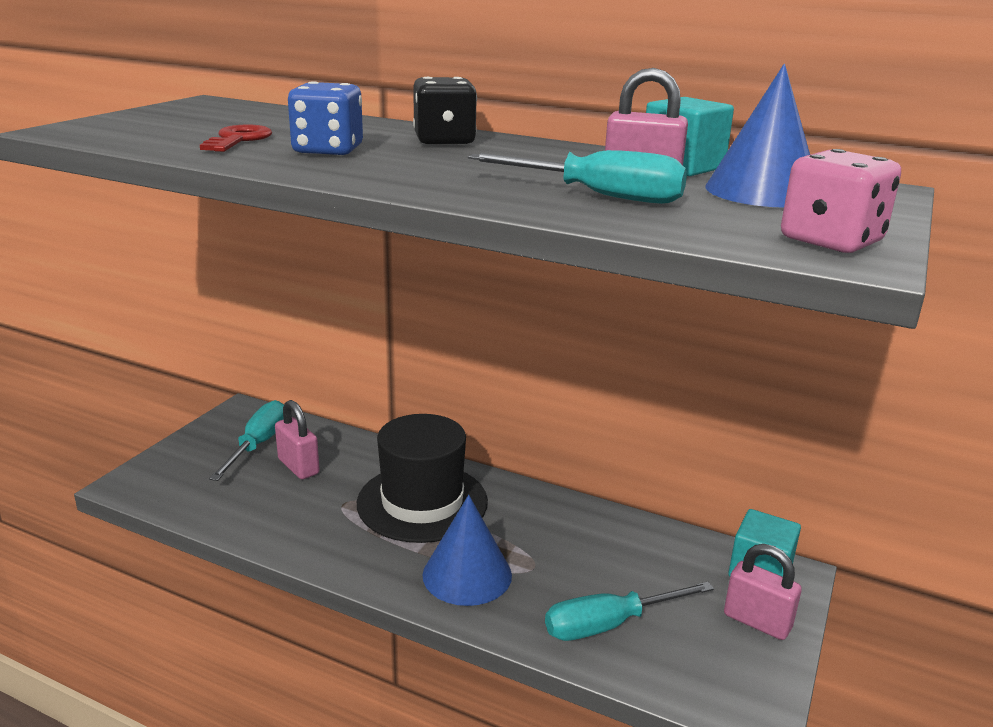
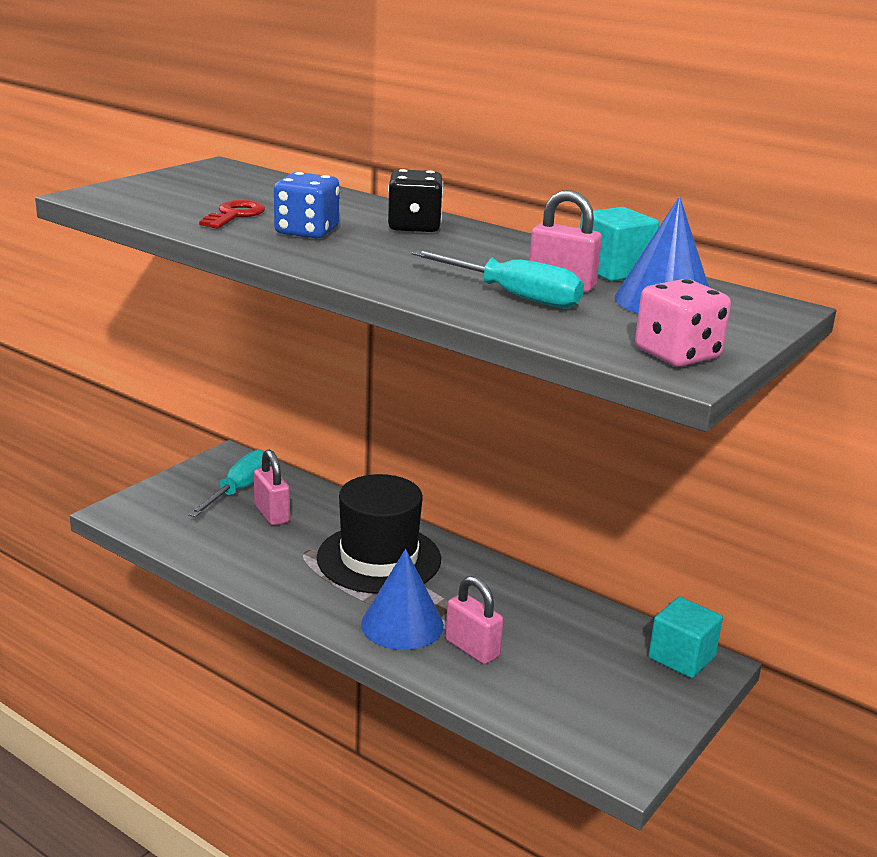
camera: 10 degrees right, 0 degrees up
turquoise screwdriver [545,582,714,641] -> none
pink padlock [724,544,802,640] -> pink padlock moved to [445,576,503,664]

